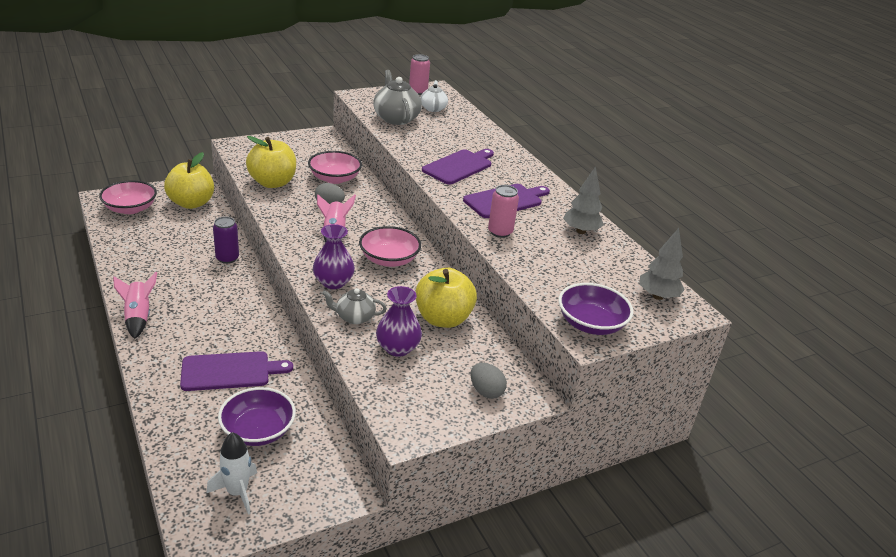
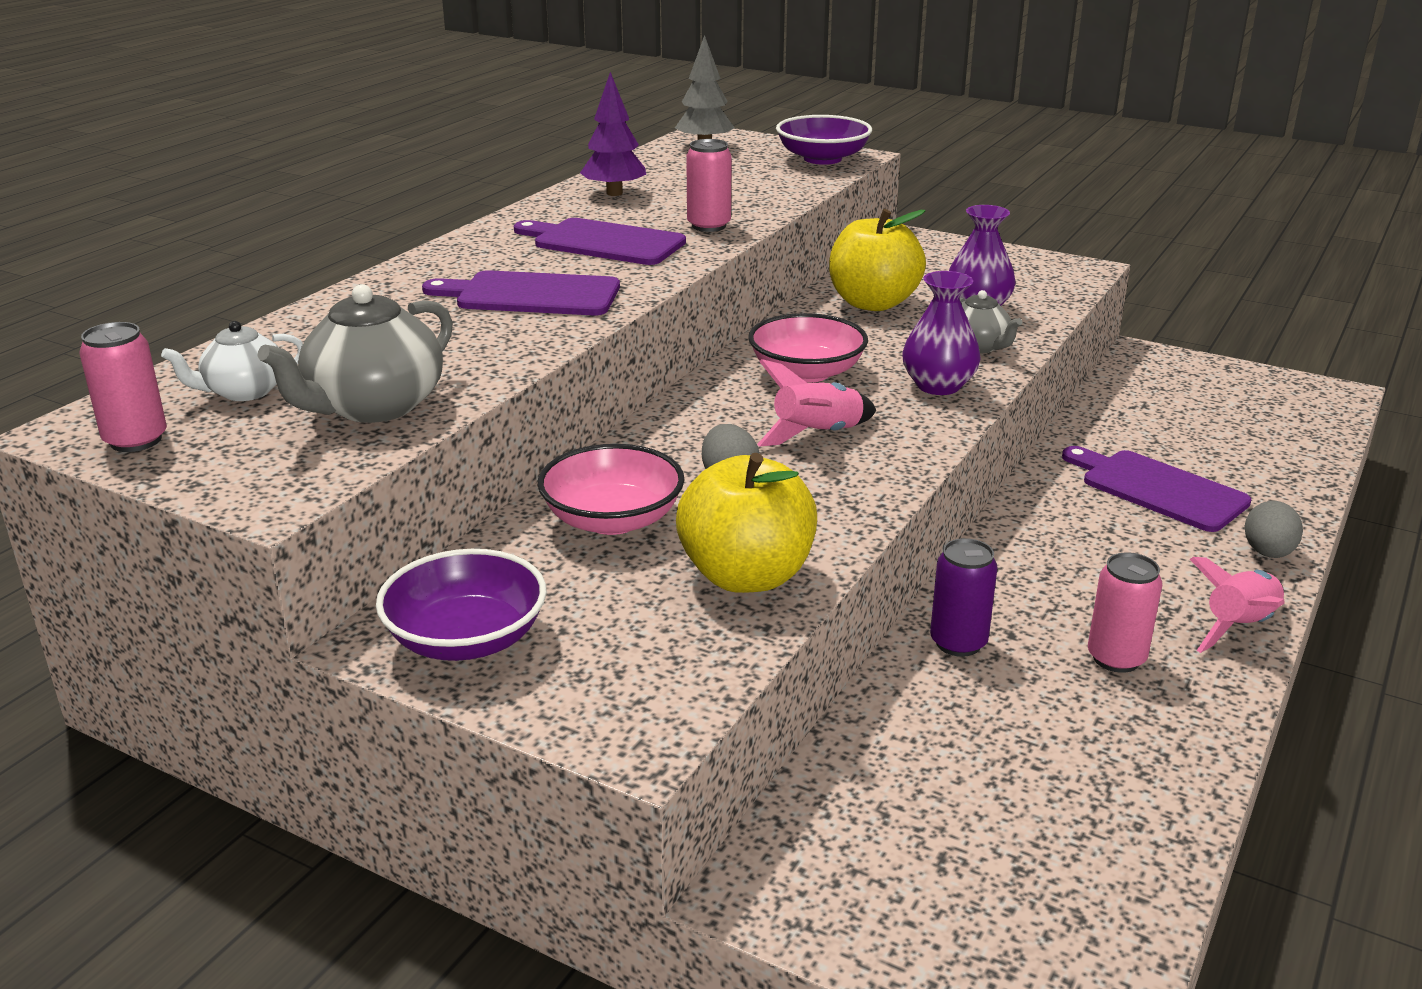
camera: 120 degrees left, 5 degrees down
pink bowl [99,180,157,214] -> none
yellow apple [164,152,214,209] -> none
white rocket [207,432,257,515] -> none
purple bowl [218,387,296,446] -> purple bowl moved to [376,549,547,661]
grey egg [471,363,507,399] -> grey egg moved to [1244,501,1303,558]
grey tree [563,166,604,234] -> purple tree [580,72,646,196]
none -> pink can [1088,553,1162,673]

